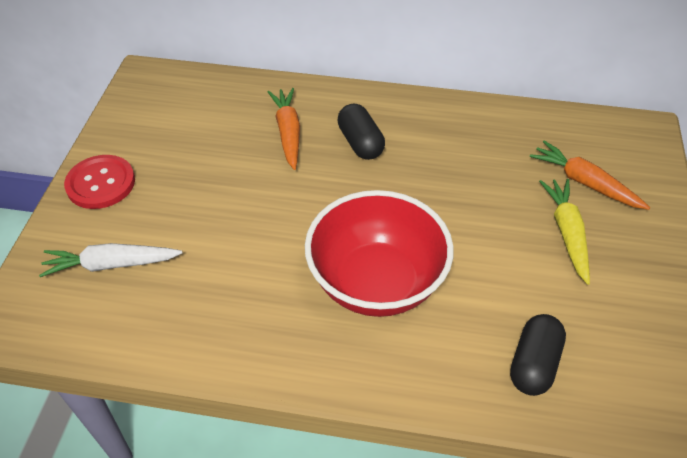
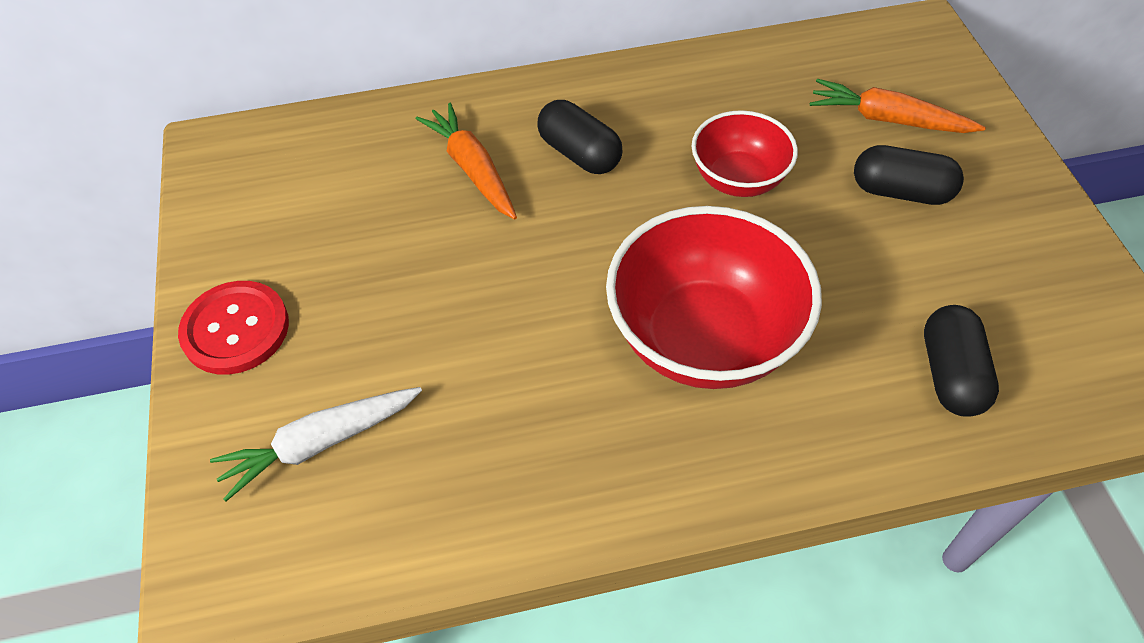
camera: 20 degrees left, 5 degrees up
yellow carrot [539,179,590,285] -> black capsule [854,145,964,205]
none -> red bowl [692,110,798,197]

